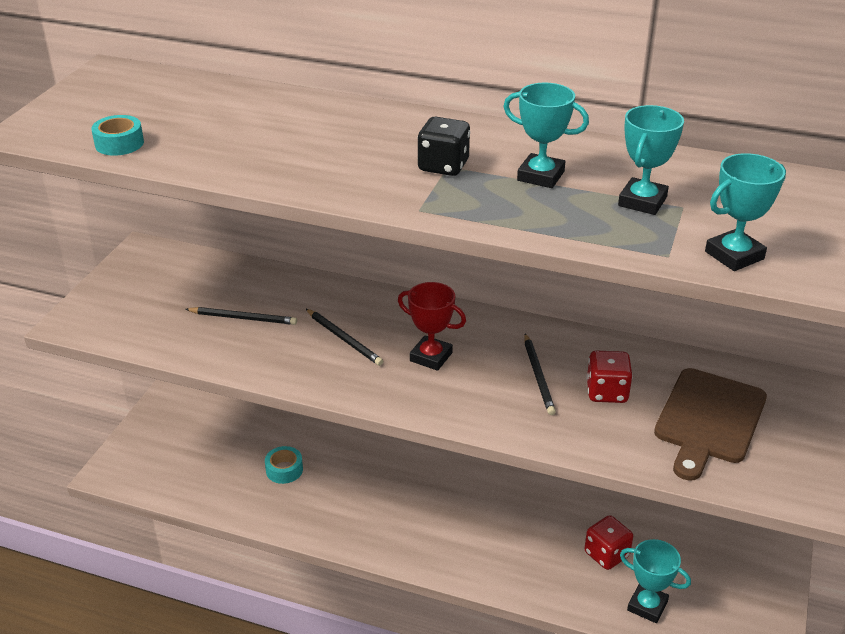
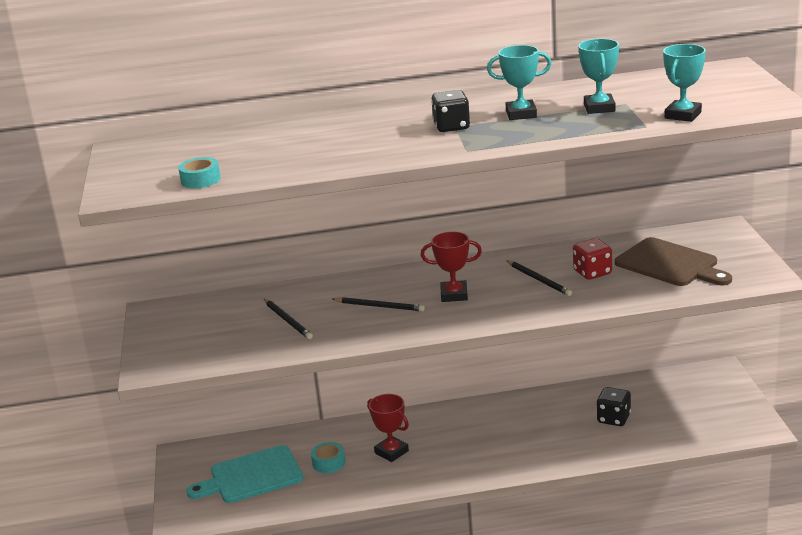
camera: 25 degrees left, 10 degrees down
black pencil [185,307,297,325] -> black pencil turned 75 degrees clockwise [264,299,313,339]
red dice [584,515,633,570] -> black dice [597,387,631,426]
turquoise trophy [620,539,691,623] -> none
brown cutting board [654,368,767,481] -> brown cutting board turned 45 degrees counterclockwise [615,237,732,286]
none -> turquoise cutting board [187,445,303,503]
none -> red trophy [367,394,409,462]

